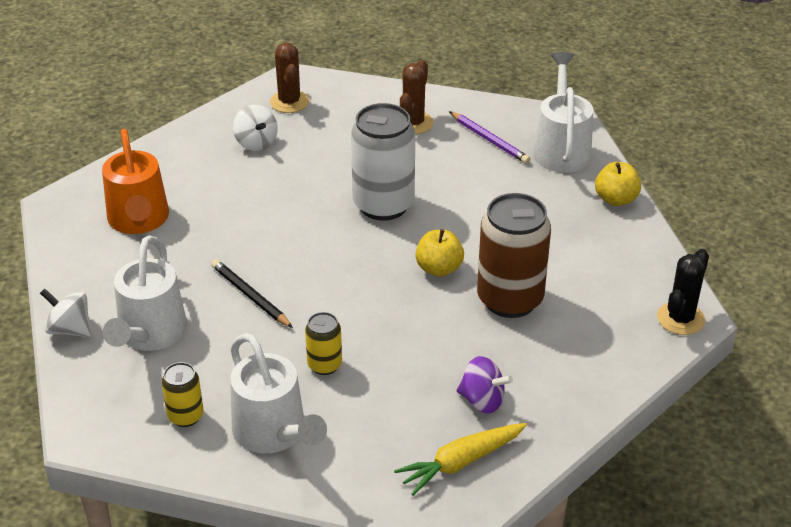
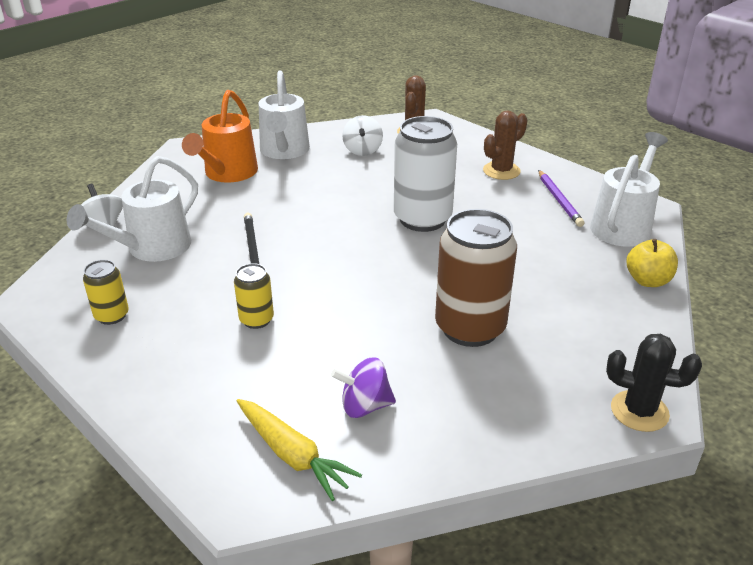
camera: 30 degrees right, 5 degrees down
white watering can [230,333,327,453] -> white watering can moved to [259,70,310,159]
yellow carrot [394,423,527,496] -> yellow carrot turned 135 degrees counterclockwise [237,399,362,501]
yellow apple [415,229,464,277] -> none
purple spinning top [457,356,513,414] -> purple spinning top turned 120 degrees clockwise [331,358,396,418]
black cactus [657,249,709,335] -> black cactus turned 45 degrees clockwise [606,334,702,432]

